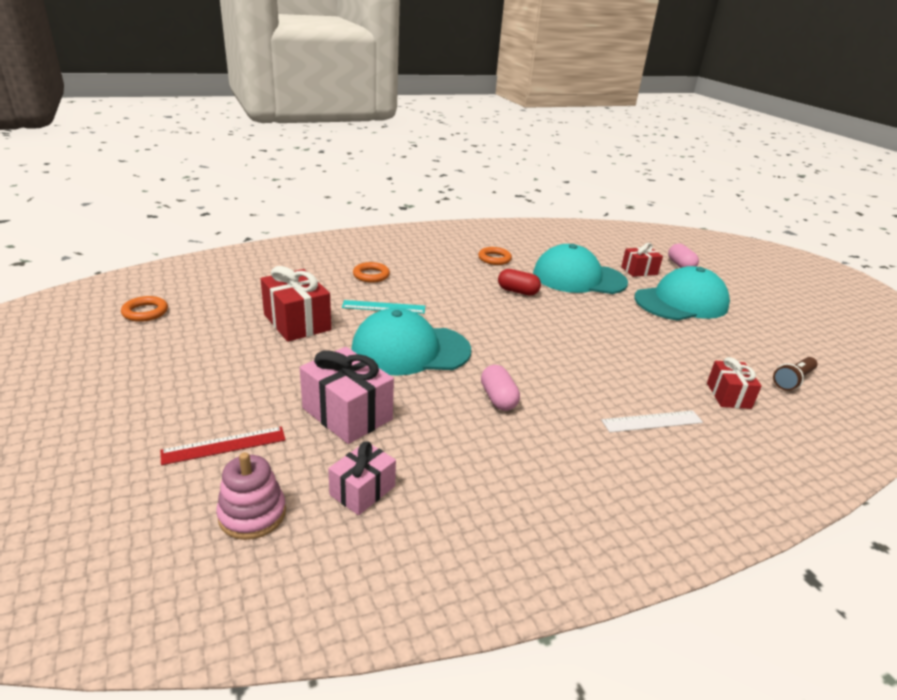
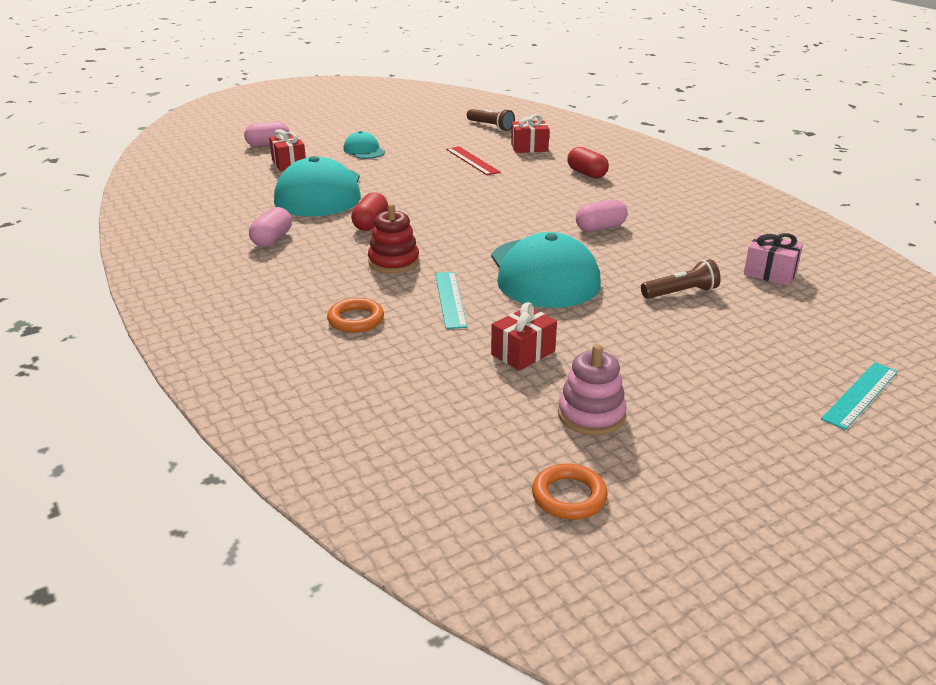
camera: 95 degrees left, 0 degrees up
red ruler [160,427,286,465] -> red ruler moved to [446,146,500,176]
pink stacking toy [216,452,286,540] -> pink stacking toy moved to [558,344,627,435]
red gift [260,266,331,342] -> red gift [491,302,557,371], size x0.62
pink gift [300,347,394,444] -> brown flashlight [641,259,721,299]
orange ring [478,247,512,265] -> pink capsule [249,207,292,247]
white ruler [601,410,703,433] -> red capsule [567,147,609,178]
turquoise cap [635,266,730,321] -> turquoise cap [343,131,385,159], size x0.47
none -> red stacking toy [368,203,419,274]
none -> turquoise ruler [821,362,898,430]

